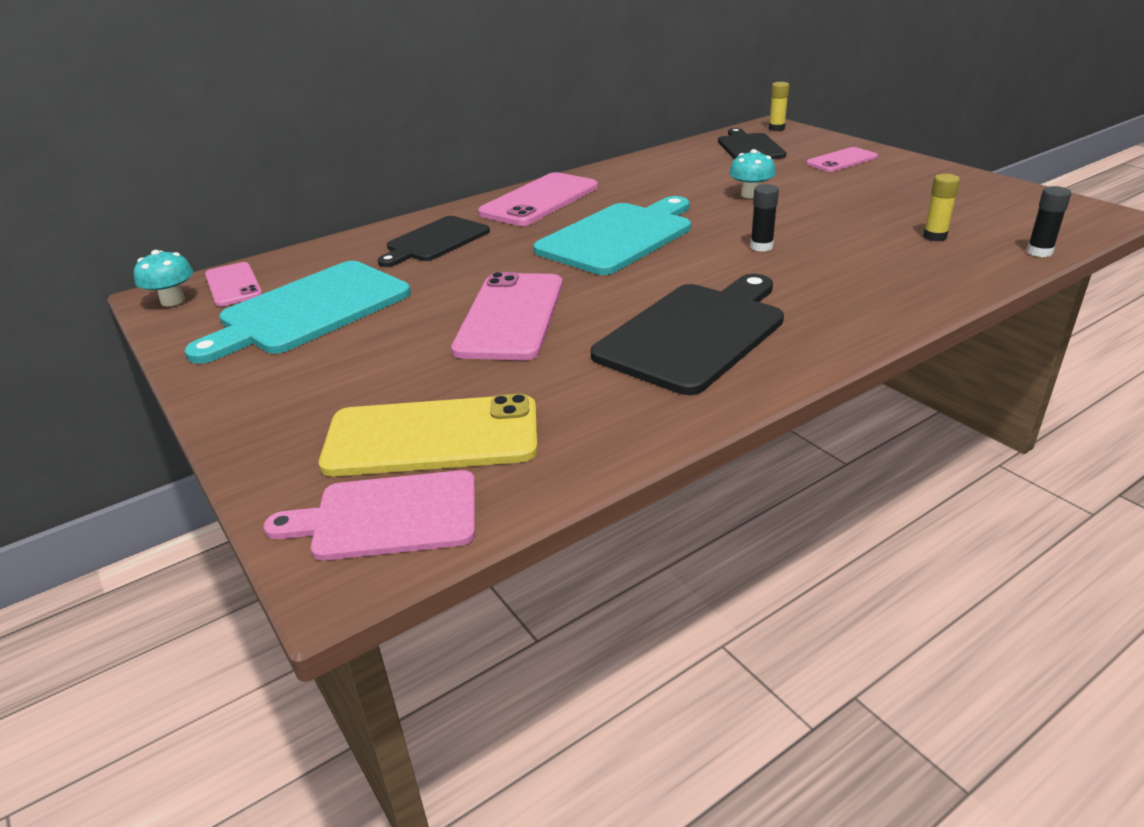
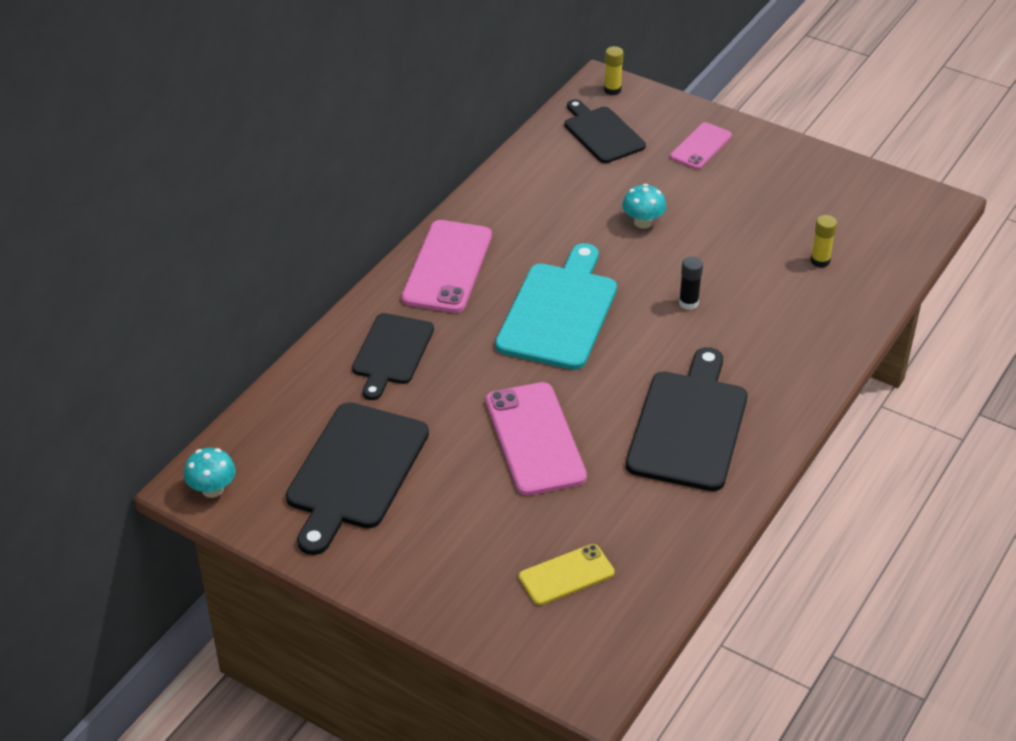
camera: 25 degrees left, 10 degrees up
turquoise cutting board [185,261,411,364] -> black cutting board [286,402,429,555]
pink phone [205,262,263,306] -> none
pink cutting board [264,470,475,560] -> none
yellow phone [319,394,538,477] -> yellow phone [519,544,615,605], size x0.59
black glue stick [1027,186,1071,257] -> none

